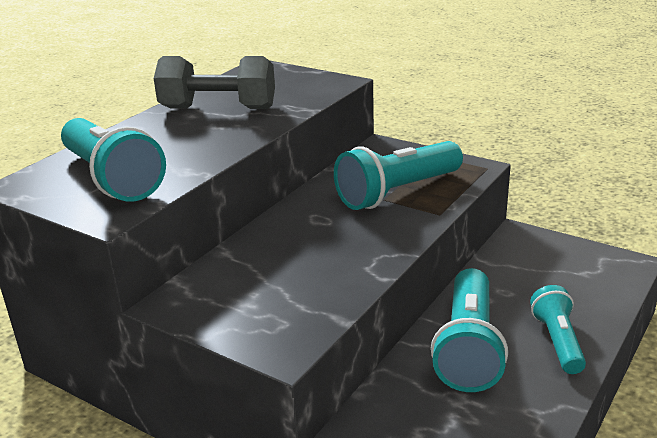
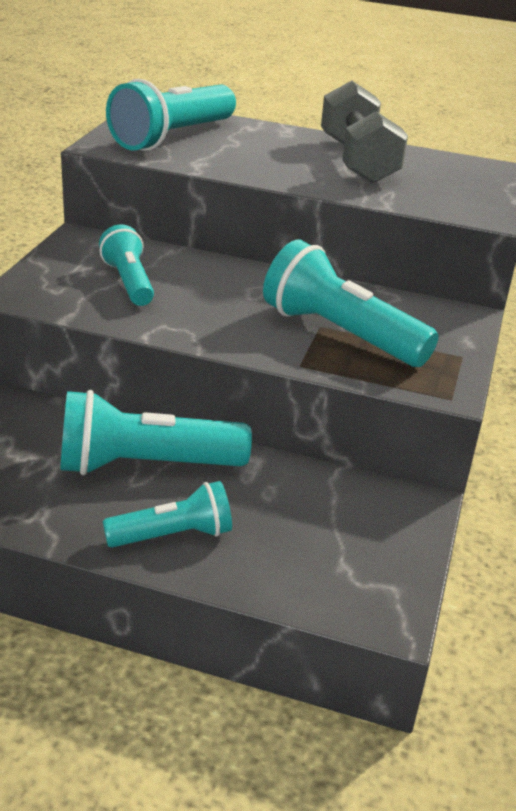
camera: 70 degrees right, 5 degrees up
none -> turquoise flashlight [99,225,154,306]

